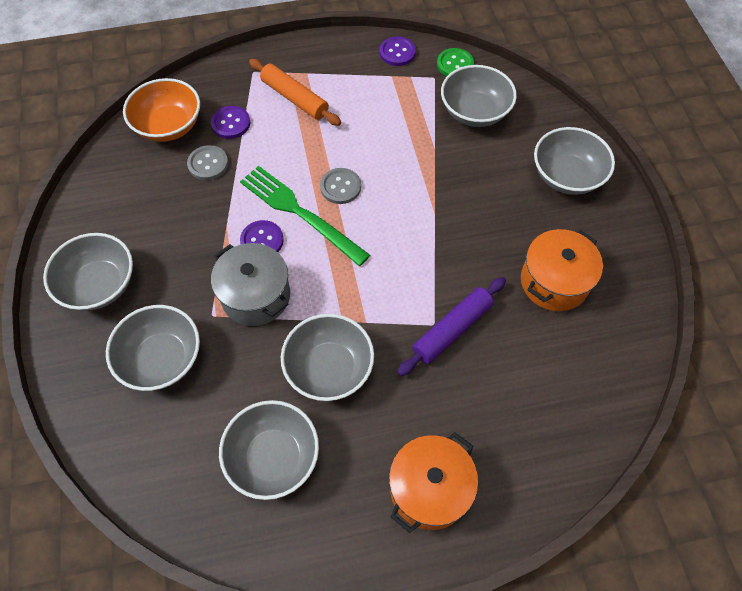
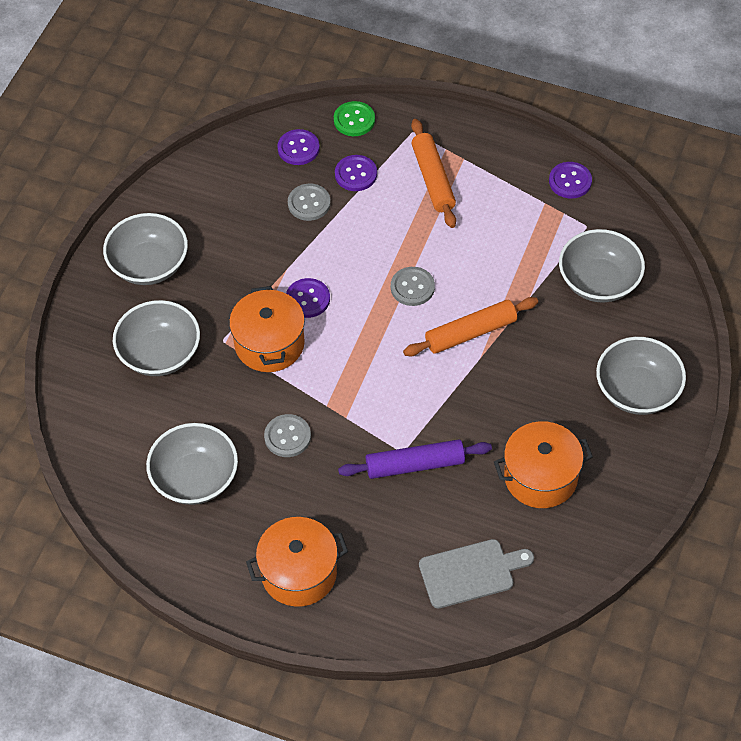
camera: 35 degrees right, 5 degrees down
orange bowl [123,78,200,142] -> purple button [277,129,320,165]
grey pot [211,243,290,326] -> orange pot [229,286,305,372]
green fork [240,166,370,266] -> none
grey bowl [281,314,374,401] -> grey button [264,414,311,457]
green button [437,48,474,76] -> green button moved to [334,101,375,136]
none -> orange rolling pin [403,297,538,356]
none -> grey cutting board [419,539,534,608]

